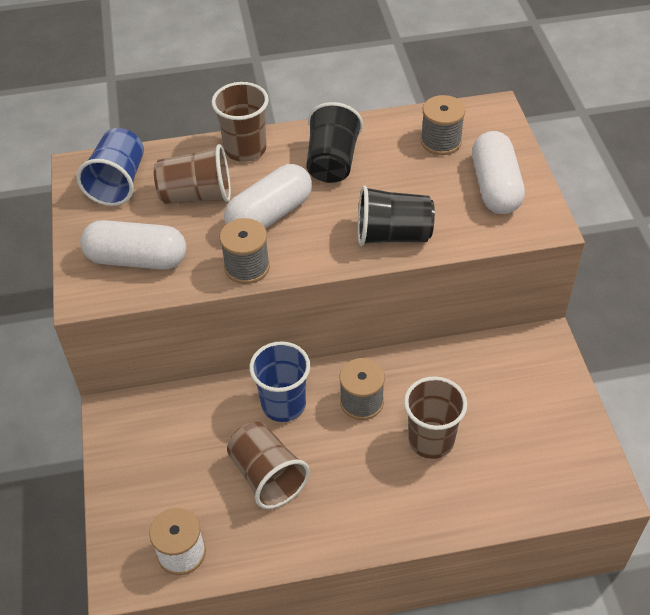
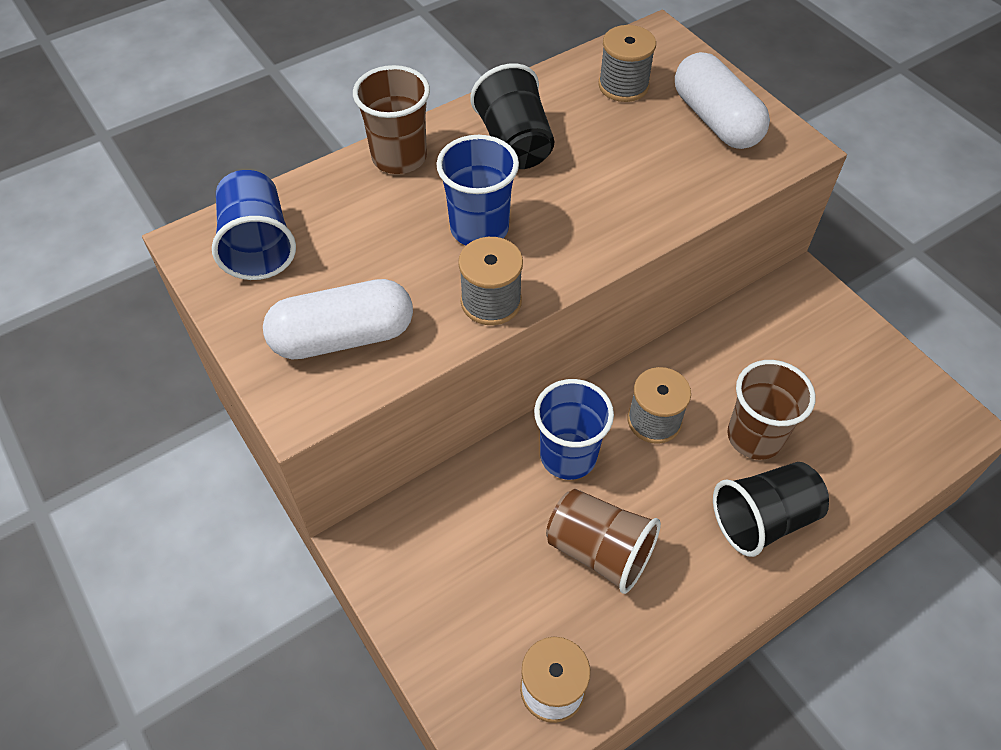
camera: 25 degrees left, 5 degrees up
brown cup [154,144,231,204] -> none
white capsule [224,164,312,229] -> blue cup [436,135,519,245]
black cup [358,185,435,246] -> black cup moved to [713,462,829,557]

